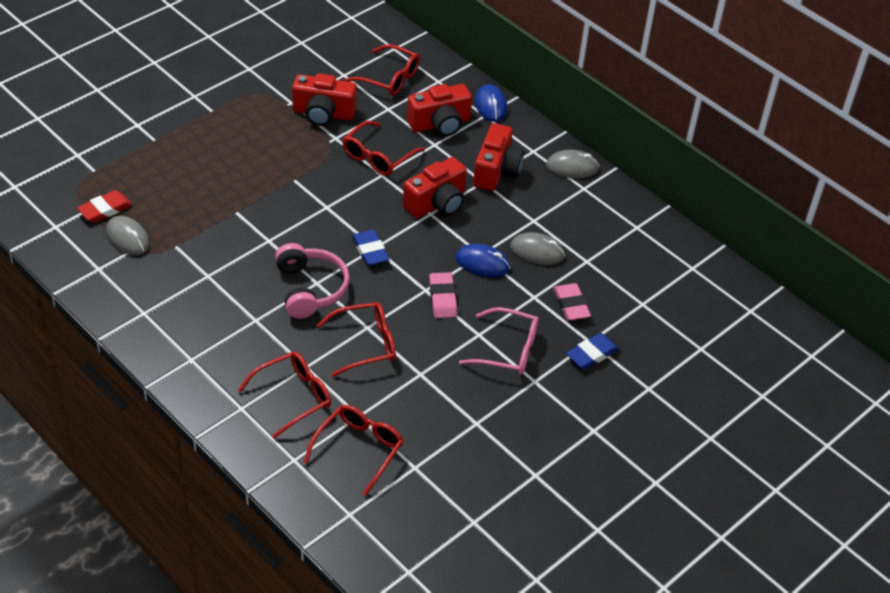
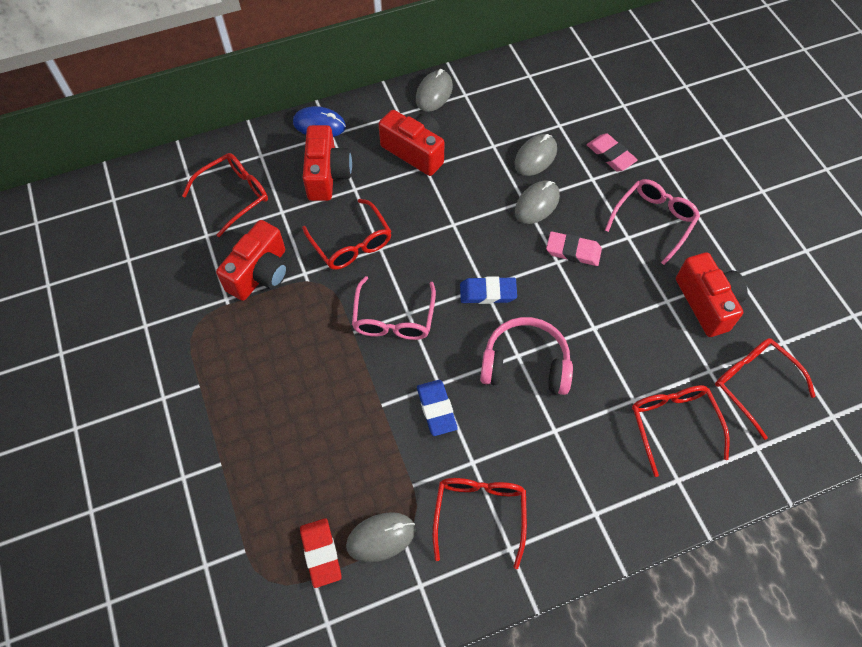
camera: 65 degrees left, 15 degrees up
red glasses [317,302,396,377] -> red glasses moved to [433,478,527,569]
red camera [403,157,467,218] -> red camera moved to [676,252,748,337]
blue mouse [455,244,510,277] -> grey mouse [515,180,560,224]
pink eraser [553,283,591,321] -> pink eraser turned 45 degrees clockwise [587,133,638,172]
blue eraser [566,333,619,370] -> blue eraser moved to [417,380,458,436]
none -> pink glasses [352,276,436,340]

